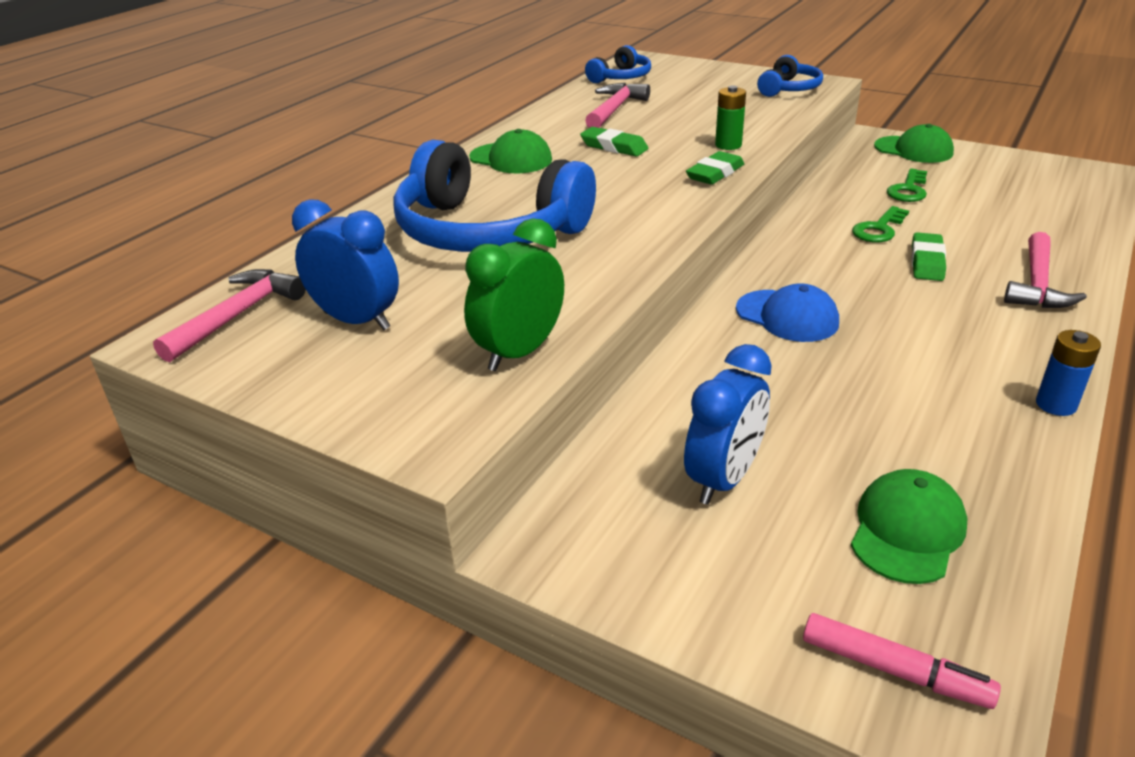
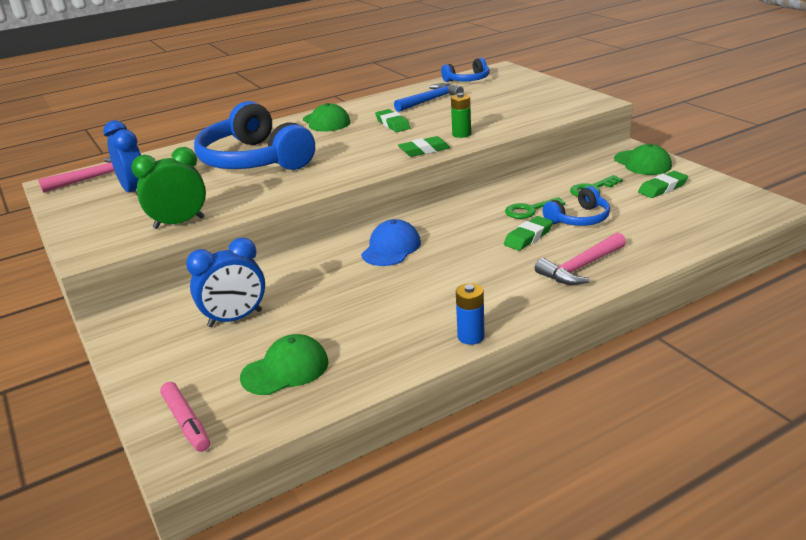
camera: 30 degrees right, 5 degrees down
pink hammer [585,83,650,128] -> blue hammer [394,83,464,112]
blue cap [736,283,839,342] -> blue cap turned 135 degrees counterclockwise [361,219,421,266]
blue headphones [757,55,823,97] -> blue headphones moved to [543,186,610,226]
none -> green eraser [638,171,688,198]

